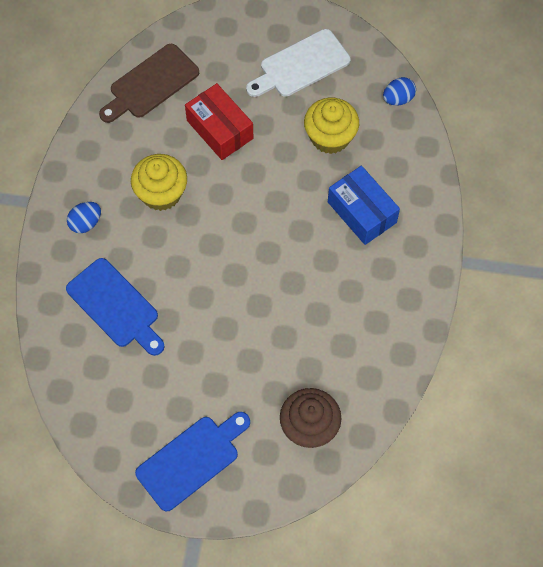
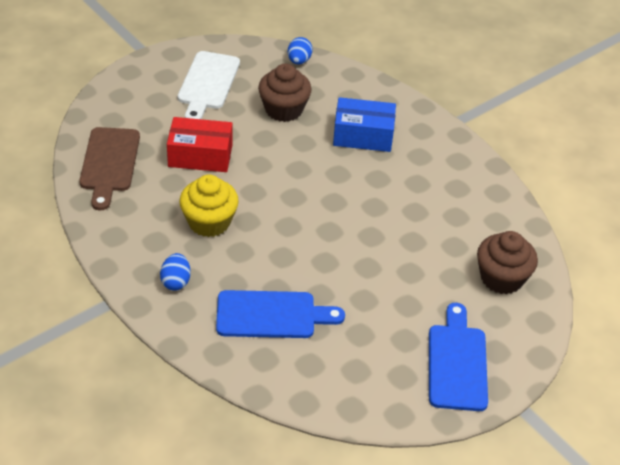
camera: 50 degrees left, 20 degrees down
yellow cupcake [304,98,359,154] -> brown cupcake [258,63,312,122]

